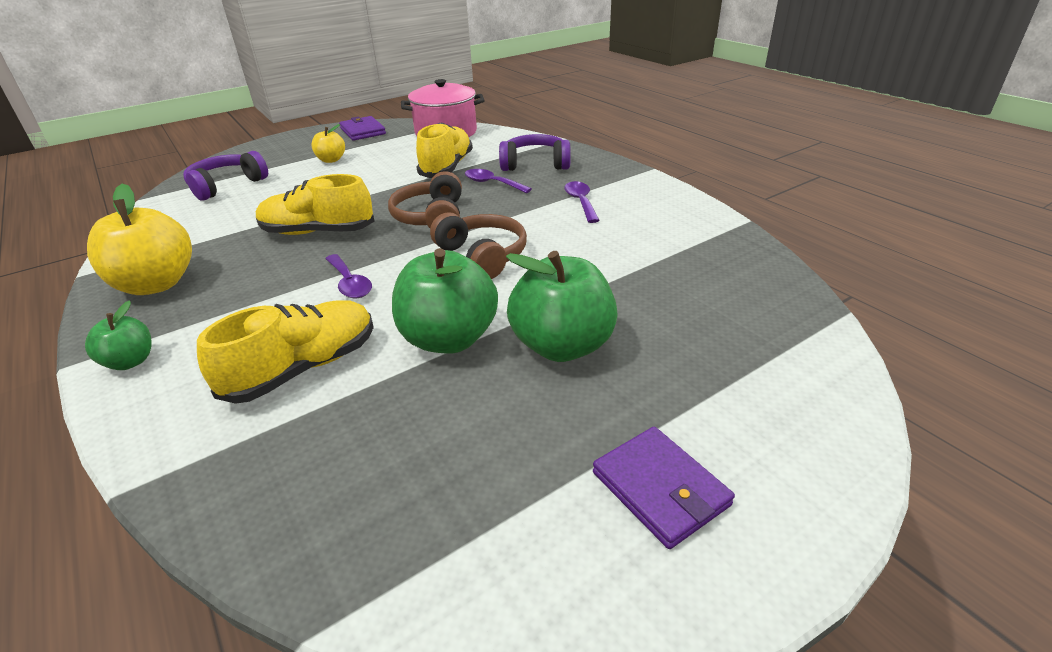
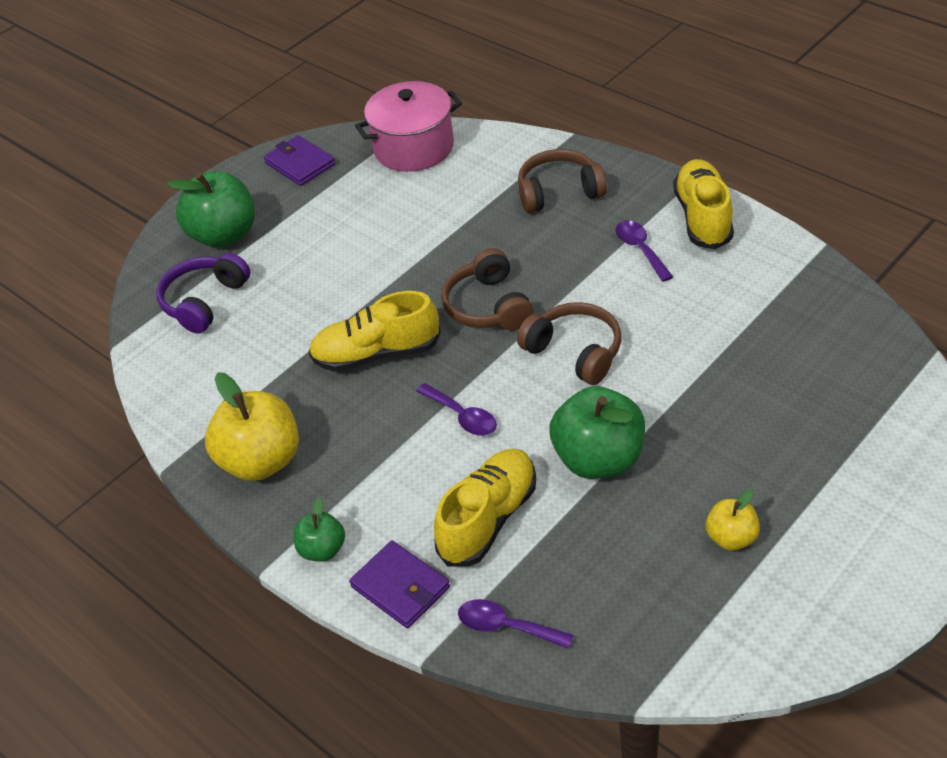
camera: 10 degrees left, 10 degrees up
yellow apple [311,124,345,163] -> yellow apple moved to [706,490,760,551]
yellow shoe [416,122,473,178] -> yellow shoe moved to [673,159,734,249]
purple spoon [465,169,532,193] -> purple spoon moved to [458,599,574,649]
purple headphones [499,134,571,171] -> brown headphones [518,149,607,213]
green apple [506,251,618,362] -> green apple moved to [167,171,255,248]
purple wallet [593,427,735,549] -> purple wallet moved to [349,541,450,628]

